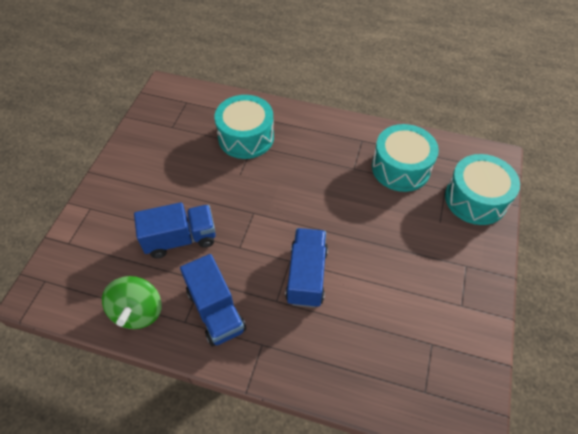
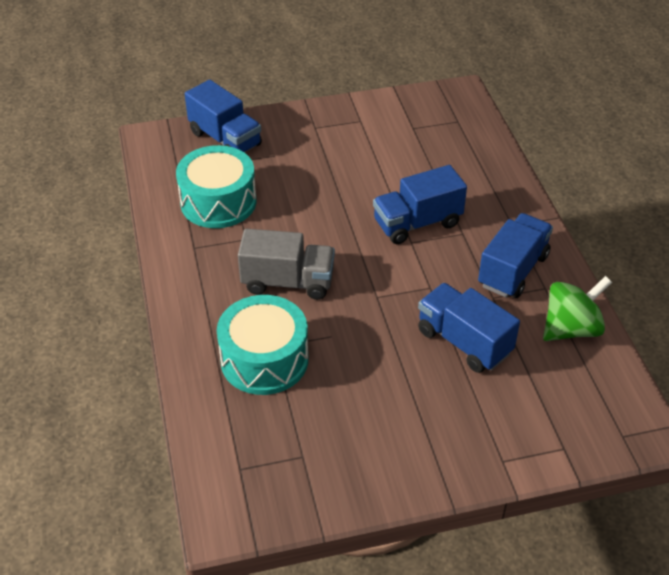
camera: 120 degrees left, 10 degrees down
turquoise drum [445,154,520,225] -> blue truck [185,80,262,153]
none -> grey truck [238,229,335,300]

